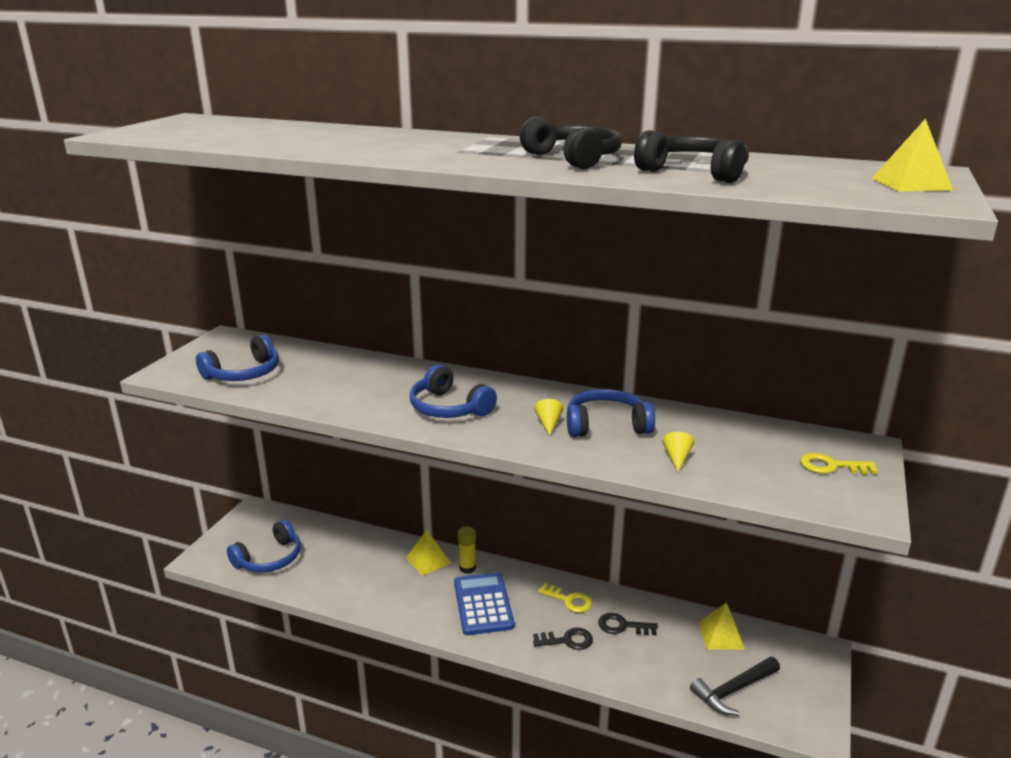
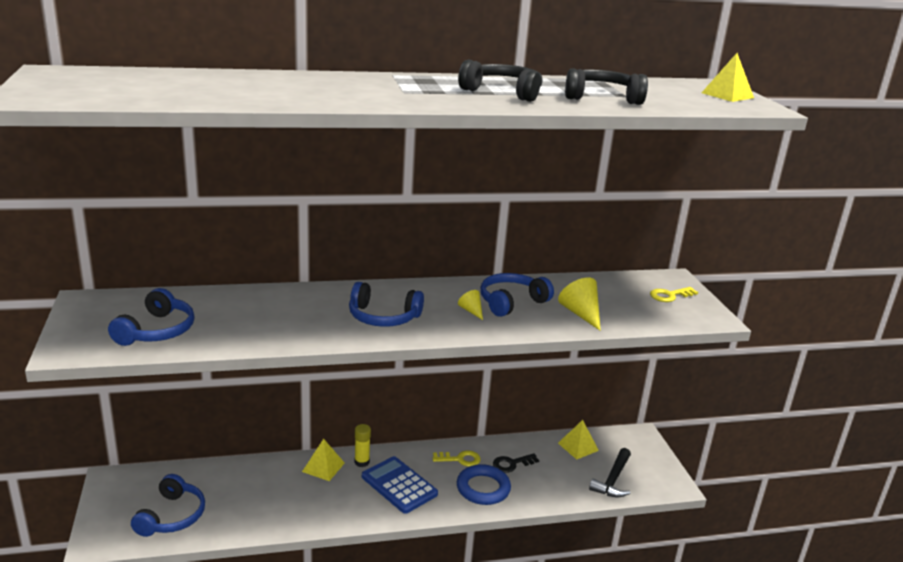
camera: 35 degrees left, 0 degrees up
black key [533,627,593,650] -> blue ring [457,464,511,505]
yellow cone [662,432,695,472] -> yellow cone [558,277,601,331], size x1.74

